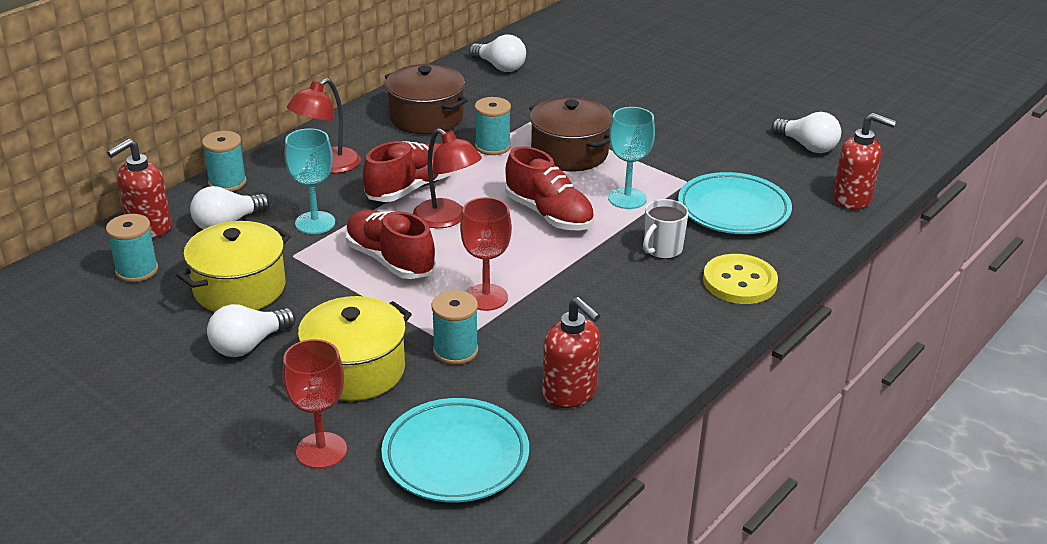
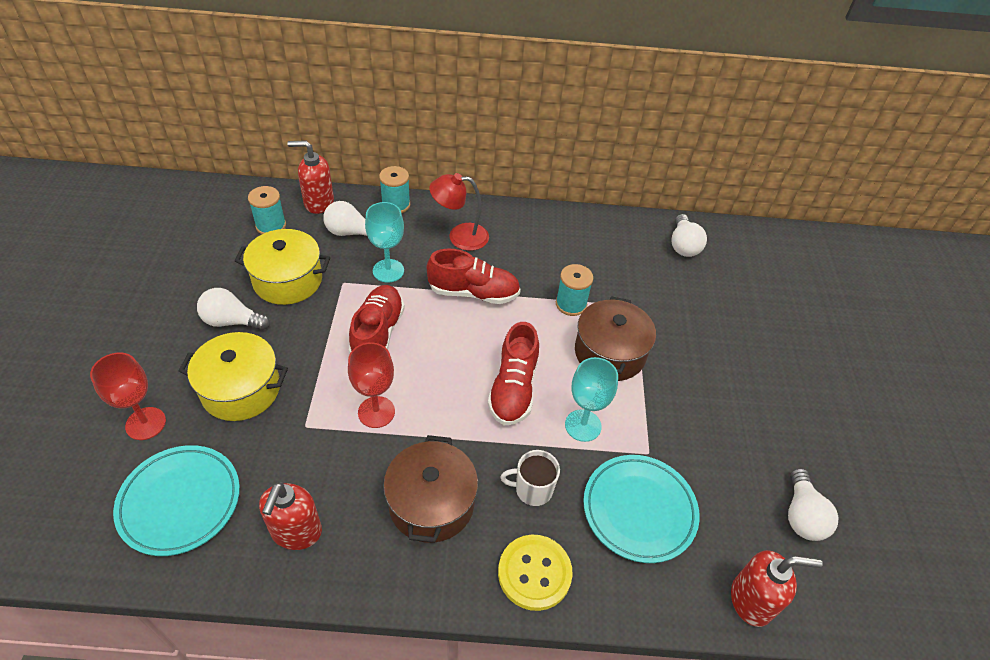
camera: 50 degrees right, 15 degrees up
brown pot [385,64,468,134] -> brown pot moved to [383,435,478,543]
red lamp [413,128,482,228] -> none
turquoise spool [432,290,478,365] -> none
red soap dispenser [833,113,896,210] -> red soap dispenser turned 75 degrees counterclockwise [731,550,823,627]

